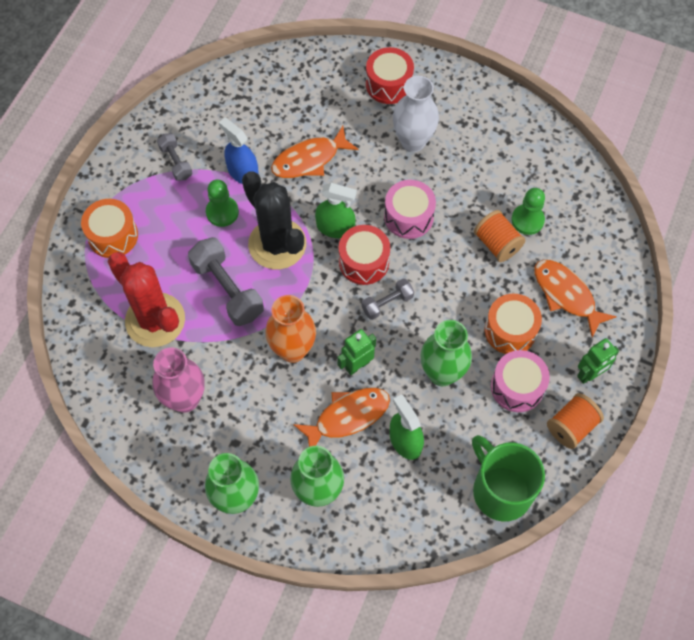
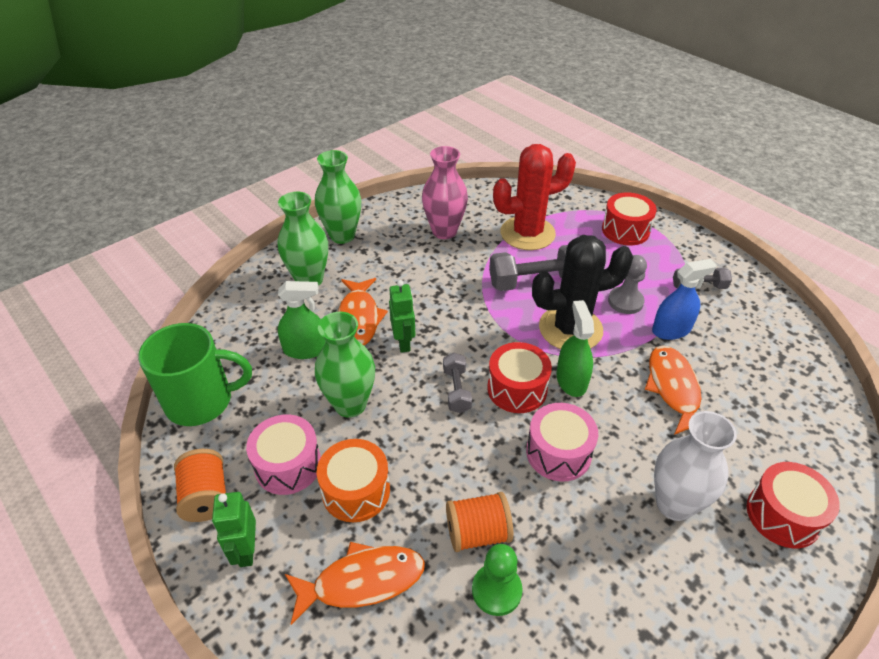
camera: 115 degrees right, 20 degrees down
orange drum [81,199,138,258] -> red drum [602,192,657,245]
green pawn [206,180,239,227] -> grey pawn [608,255,647,314]
orange vase [265,295,316,363] -> none
green spray bottle [315,183,357,238] -> green spray bottle turned 135 degrees clockwise [557,300,594,397]

